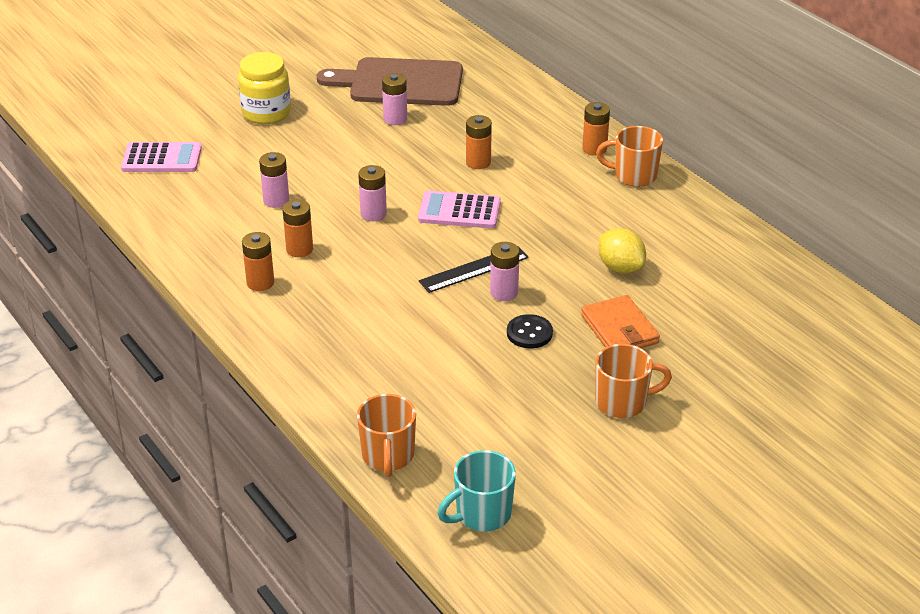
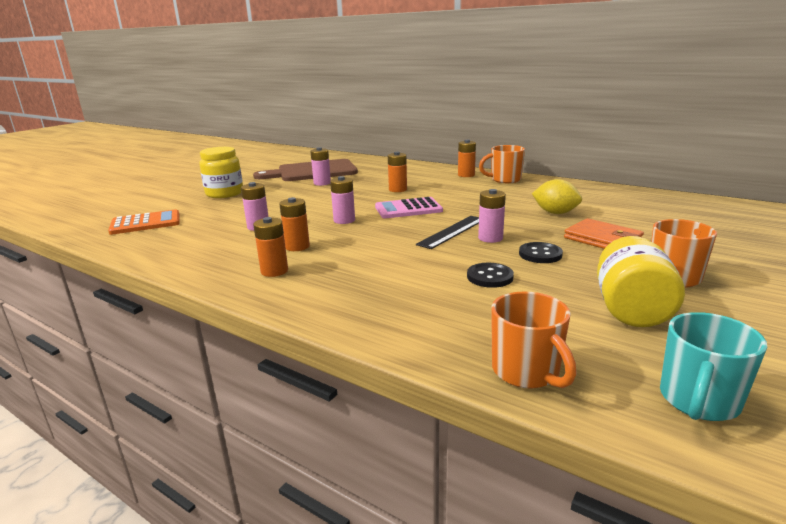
camera: 20 degrees left, 15 degrees down
pink calculator [121,142,202,172] -> orange calculator [108,209,179,235]
none -> black button [467,263,514,288]
none -> yellow jar [597,236,685,327]

